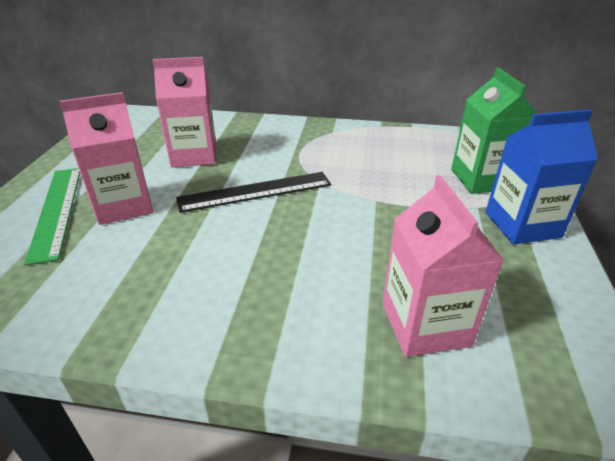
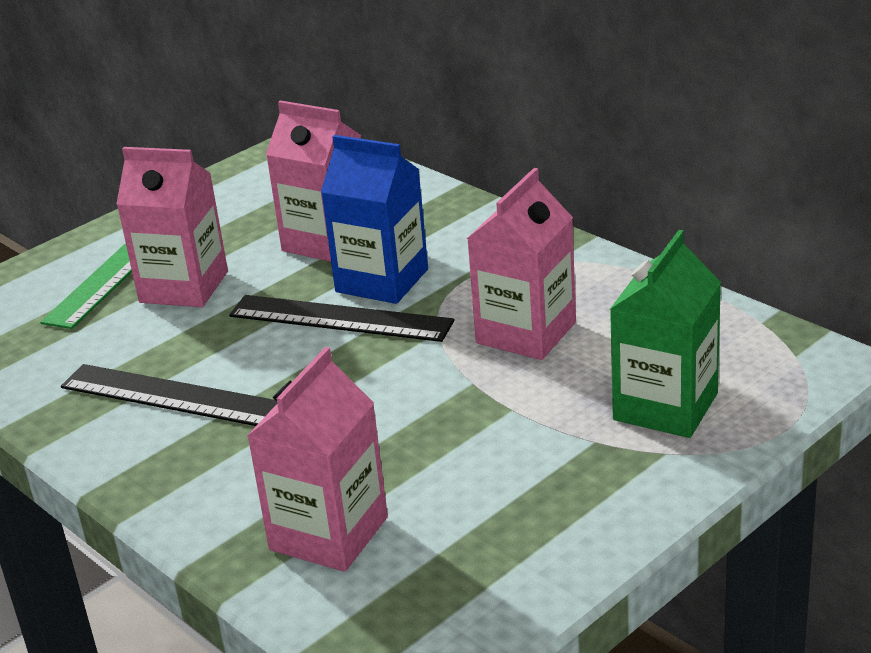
camera: 40 degrees right, 5 degrees down
blue carton [485,109,598,244] -> blue carton moved to [321,135,428,304]
none -> black ruler [61,364,277,426]
none -> pink carton [467,168,576,360]

